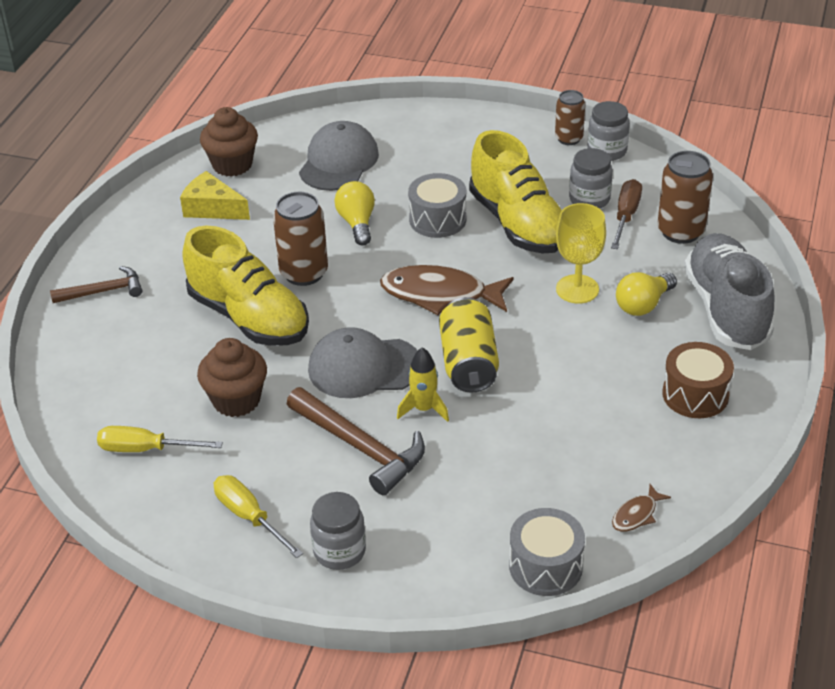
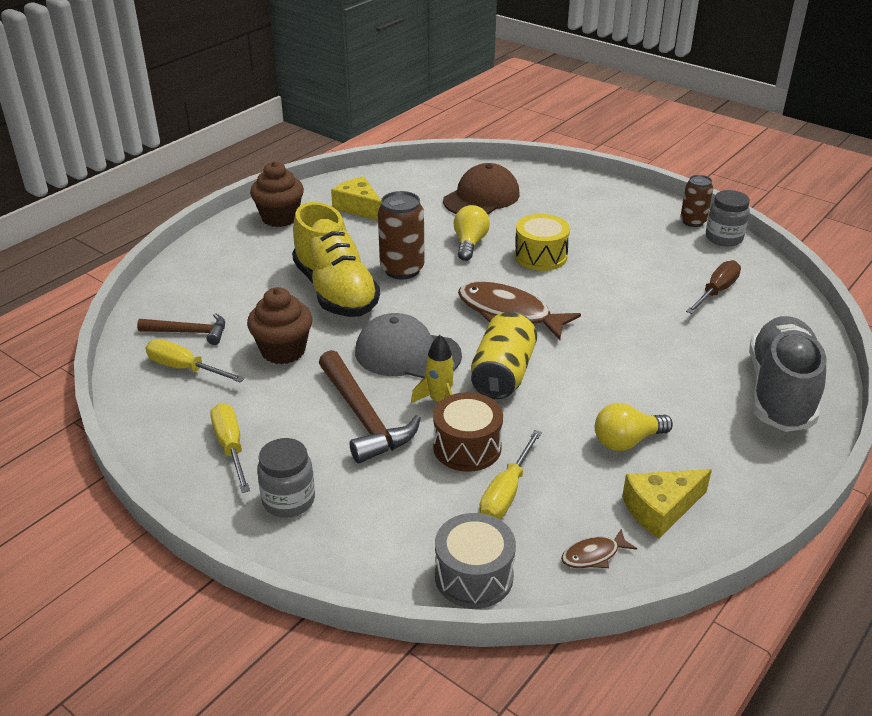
camera: 20 degrees right, 5 degrees down
brown hammer [50,266,142,303] -> brown hammer moved to [137,313,225,345]
brown cupcake [200,107,258,177] -> brown cupcake moved to [250,161,304,227]
grey cap [299,121,379,191] -> brown cap [443,163,520,214]
grey drum [408,173,466,238] -> yellow drum [514,214,570,271]
yellow shoe [469,130,562,253] -> none
yellow goblet [556,203,606,304] -> none
grey jar [569,148,613,209] -> none
yellow light bulb [616,272,677,316] -> yellow light bulb moved to [595,403,673,451]
brown can [658,151,713,244] -> none
brown drum [662,342,734,418] -> brown drum moved to [433,392,503,472]
none -> yellow screwdriver [479,430,542,519]
none -> yellow cheese [622,469,712,539]

